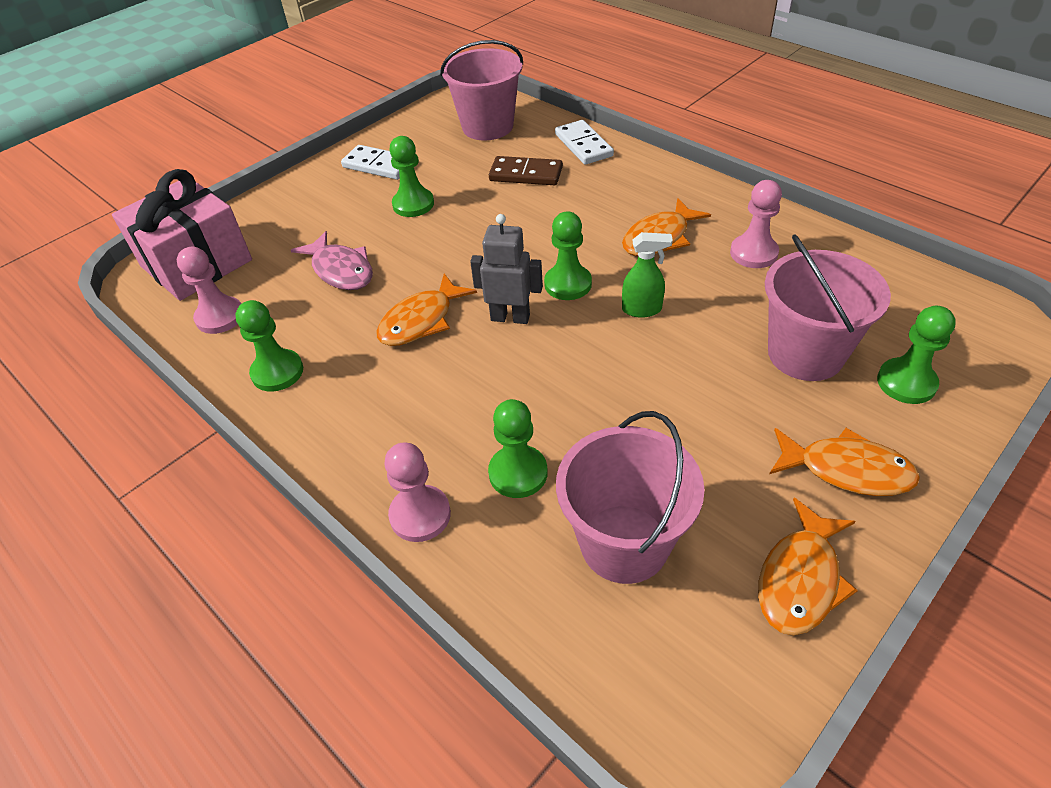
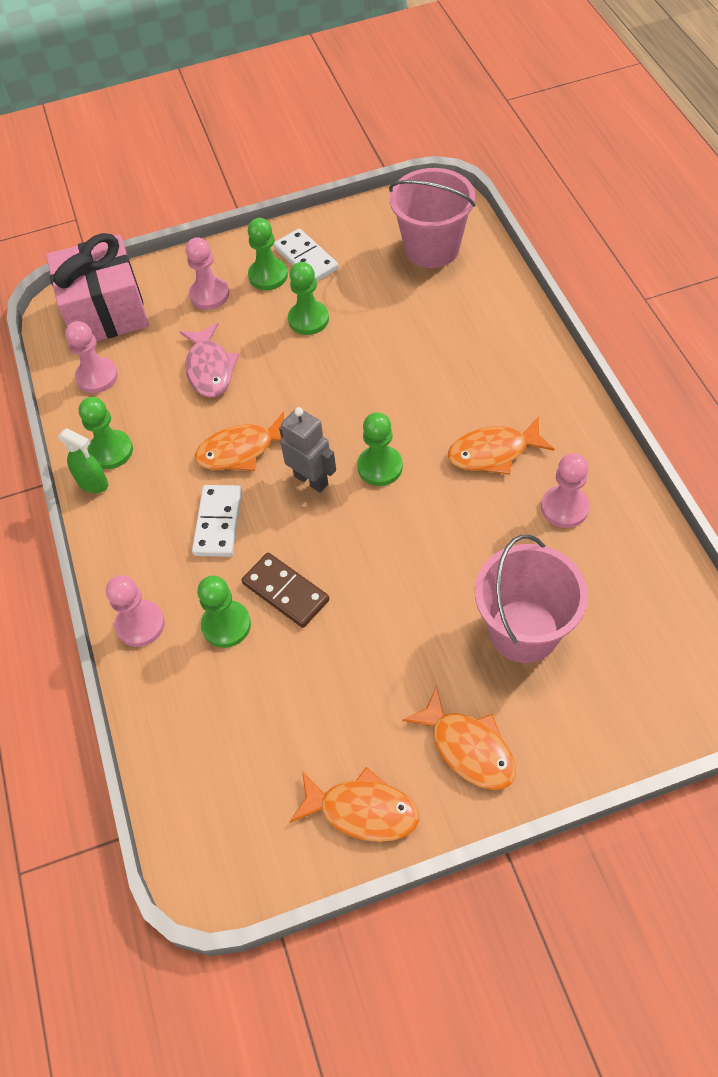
camera: 30 degrees right, 10 degrees up
brown domino [489,156,563,185] -> brown domino moved to [241,552,329,628]
white domino [555,120,614,165] -> white domino moved to [192,485,242,557]
pink bucket [556,411,705,584] -> none
green spray bottle [622,232,673,318] -> green spray bottle moved to [58,428,108,493]
orange fish [758,498,858,635] -> orange fish turned 135 degrees counterclockwise [290,767,419,842]
green pawn [877,306,956,404] -> green pawn moved to [248,218,288,290]
none -> pink pawn [186,237,229,310]

